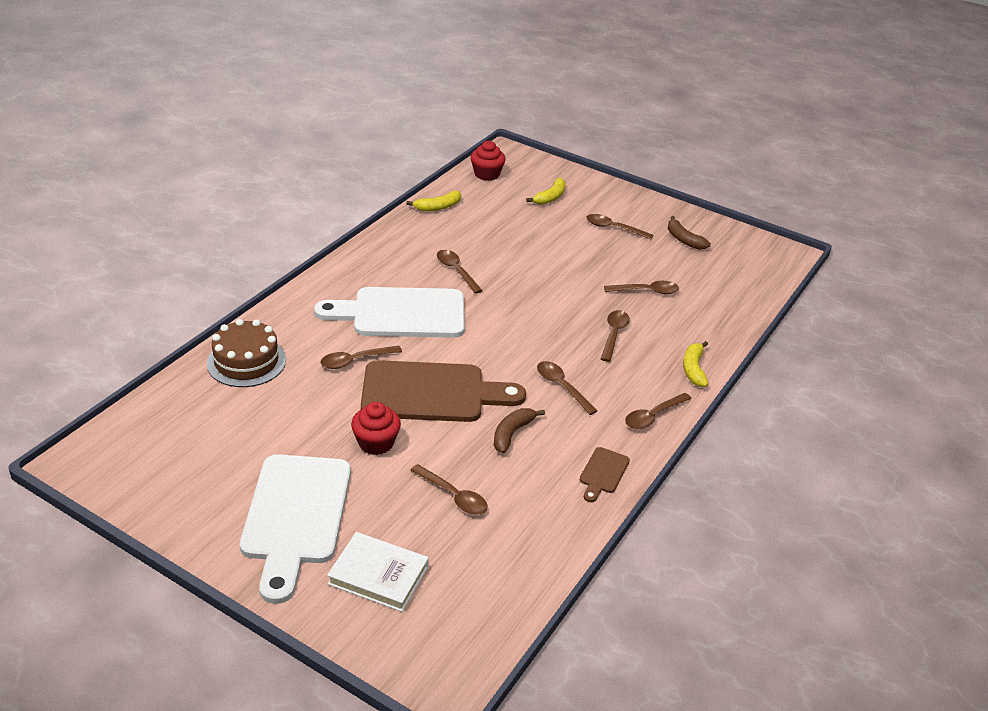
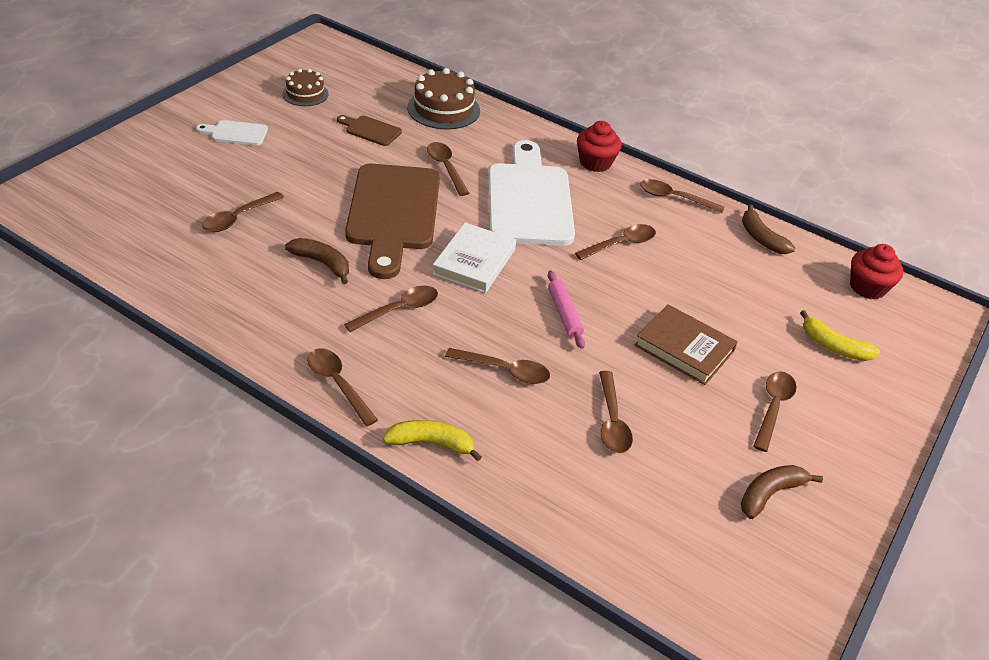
camera: 90 degrees right, 5 degrees up
white cutting board [240,454,351,604] -> white cutting board [196,120,268,145], size x0.43
white book [327,532,429,612] -> white book moved to [432,223,516,293]
red cupcake [351,402,401,455] -> red cupcake moved to [577,121,622,172]
yellow banana [406,191,461,212] -> brown banana [742,204,795,254]
brown cutting board [580,447,630,502] -> brown cutting board moved to [337,115,402,146]
none -> brown cake [282,69,329,106]
none -> pink rolling pin [548,271,585,349]
none -> brown book [634,304,738,385]
none -> brown spoon [640,179,724,213]

